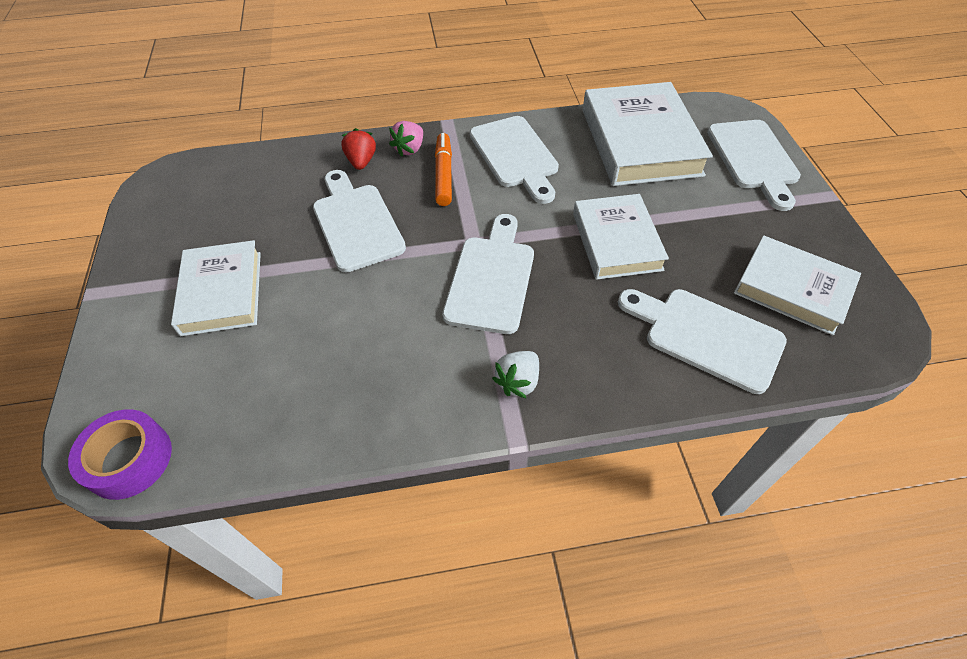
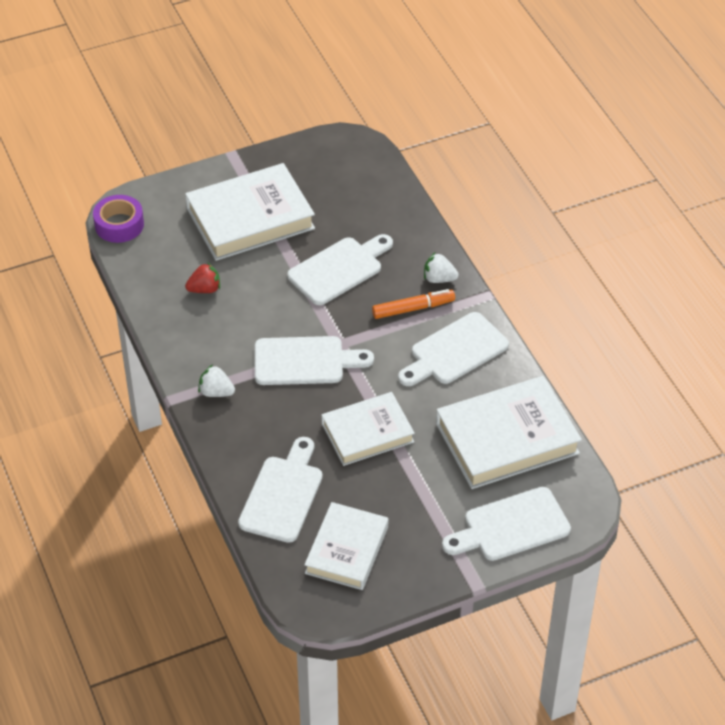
camera: 75 degrees right, 5 degrees down
white book [171,240,261,336] -> white book [185,163,315,261], size x1.53
red strawberry [341,128,376,170] -> red strawberry moved to [185,262,220,293]
pink strawberry [389,121,423,157] -> white strawberry [424,253,459,283]

